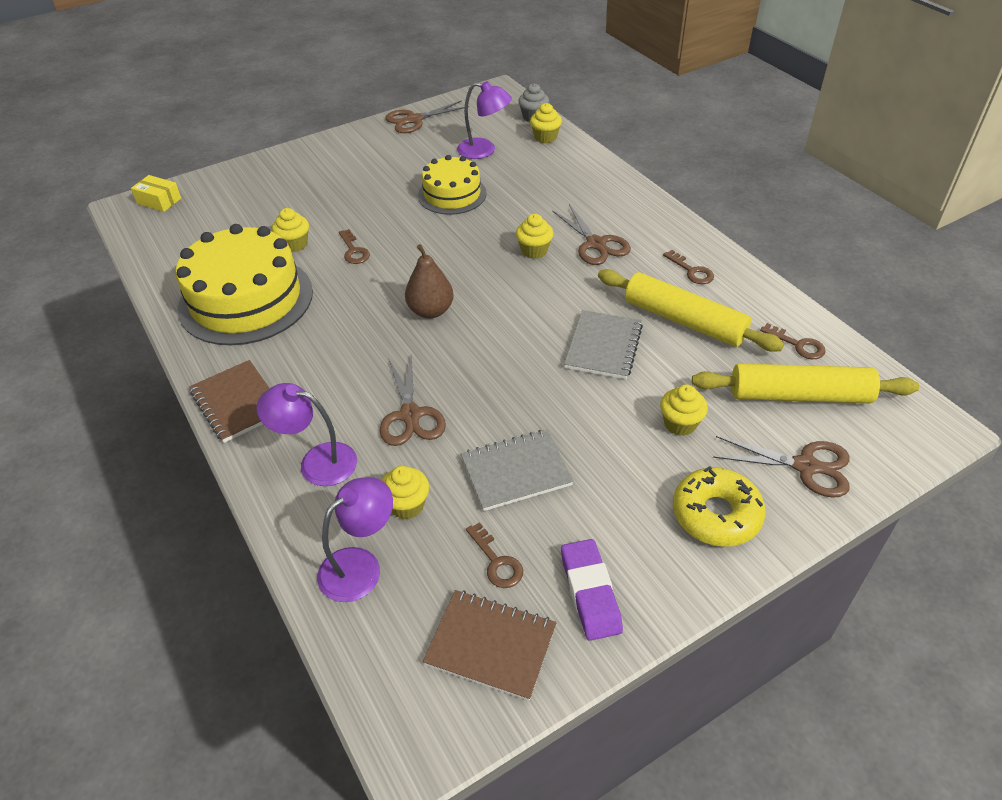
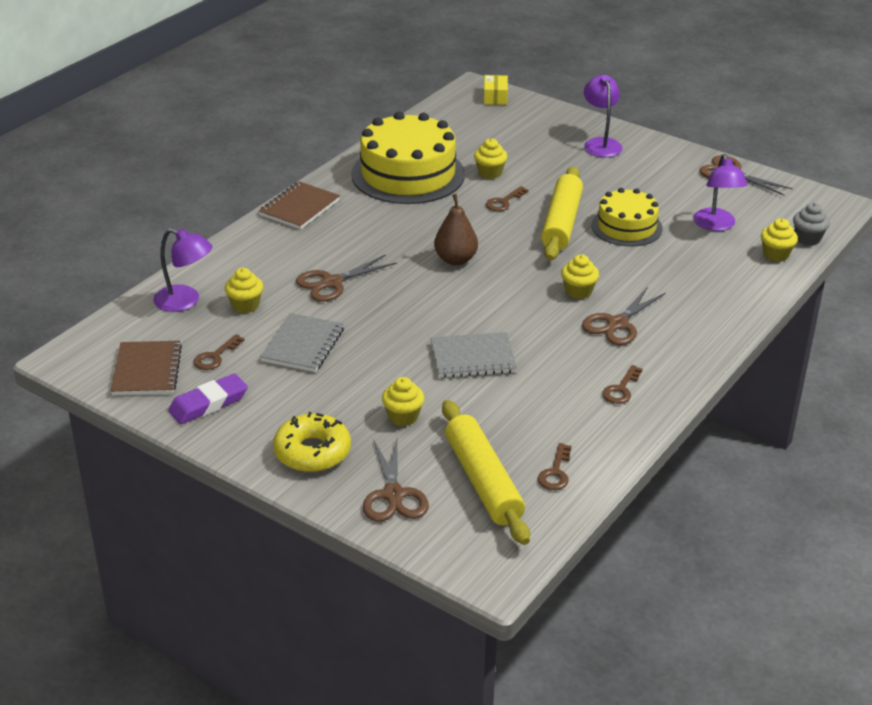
camera: 65 degrees right, 10 degrees down
purple lamp [256,383,357,486] -> purple lamp moved to [584,75,623,157]
grey notebook [461,430,574,511] -> grey notebook turned 60 degrees clockwise [260,313,344,372]
yellow rolling pin [598,269,784,352] -> yellow rolling pin moved to [541,167,583,260]

